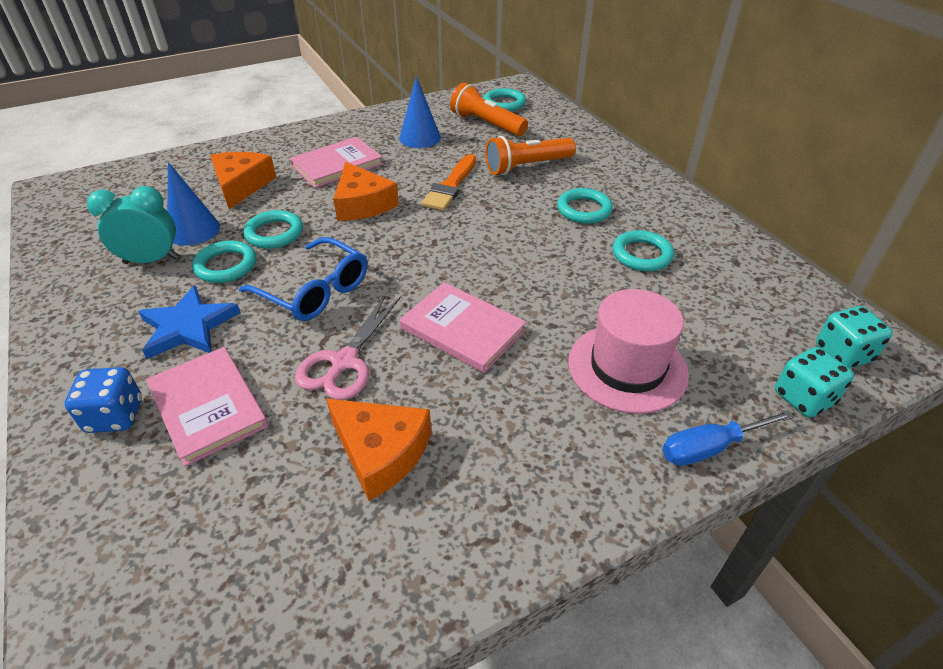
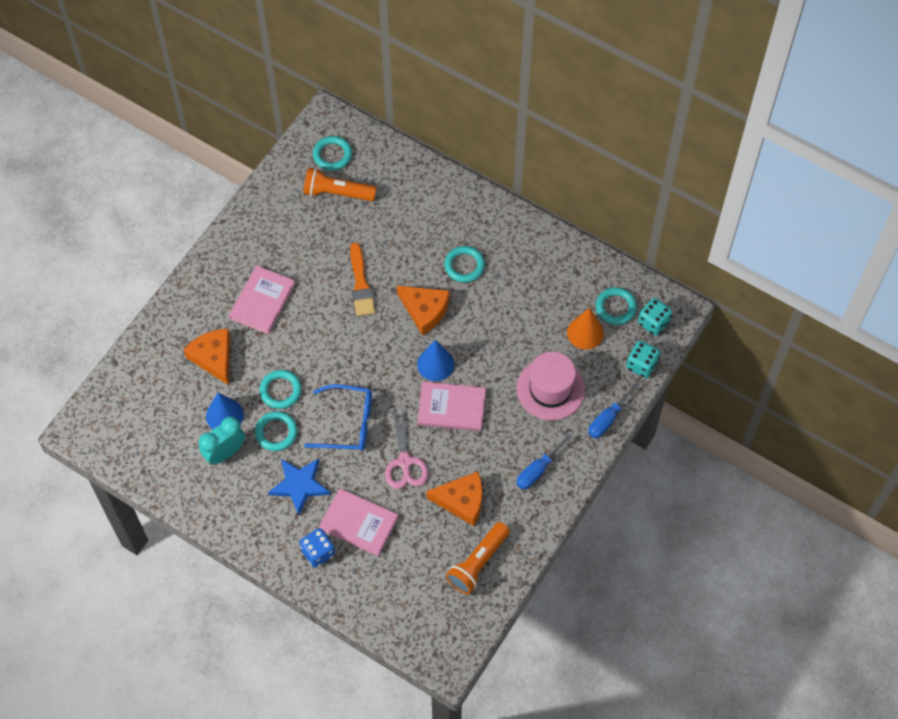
camera: 30 degrees left, 20 degrees up
orange cheese [333,162,399,221] -> orange cheese moved to [397,285,450,335]
blue cone [399,76,441,148] -> blue cone moved to [417,340,454,381]
orange flashlight [485,136,576,175] -> orange flashlight moved to [446,522,510,594]
turquoise ring [613,230,674,271] -> turquoise ring moved to [596,287,637,325]
none -> blue screwdriver [516,434,573,490]
none -> orange cone [567,308,604,349]

